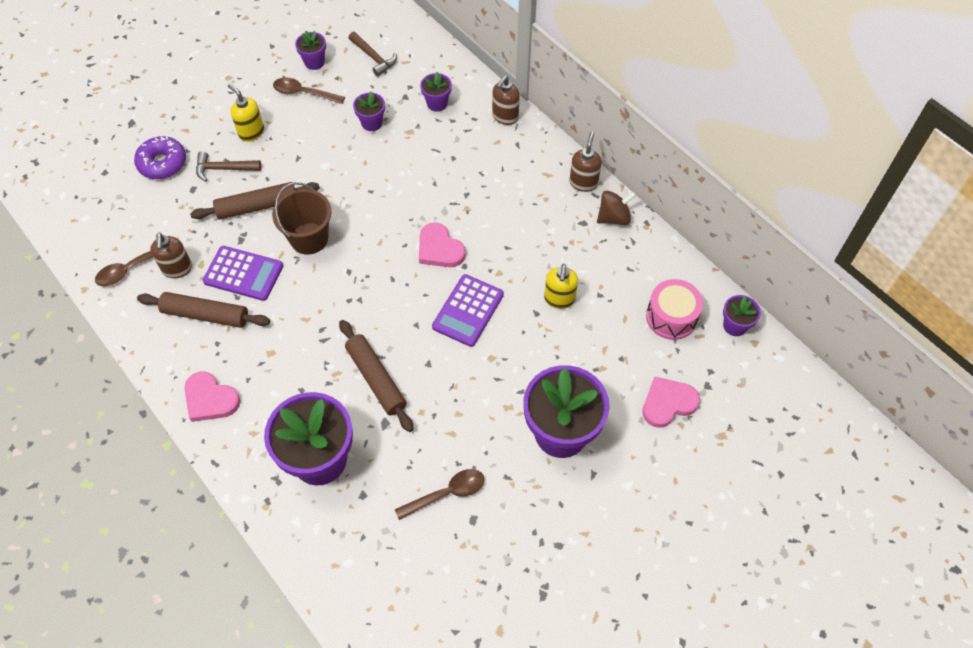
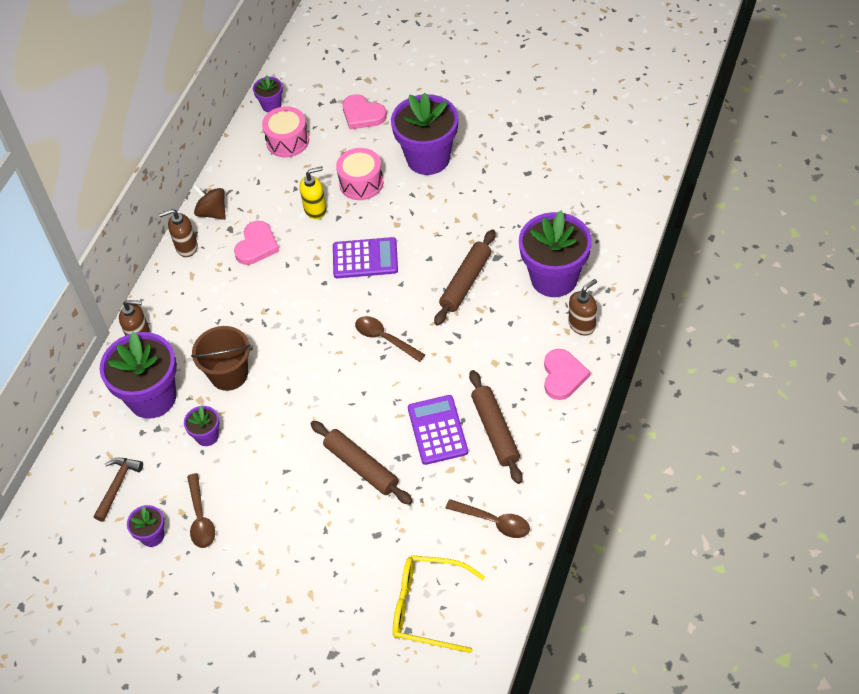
camera: 115 degrees left, 5 degrees down
purple donut [134,136,186,179] -> none
brown soap dispenser [150,233,192,278] -> brown soap dispenser moved to [568,279,597,336]
brown hammer [196,151,261,182] -> none
yellow soap dispenser [228,84,264,142] -> none
brown bucket [272,182,332,255] -> brown bucket moved to [191,326,251,391]
brown spoon [395,469,484,520] -> brown spoon moved to [355,316,425,362]
pink heart [419,222,466,267] -> pink heart moved to [234,221,279,265]
purple flower pot [420,72,452,112] -> purple flower pot [100,332,177,419], size x2.14
none -> pink drum [336,148,383,200]
none -> yellow glasses [393,555,485,653]

